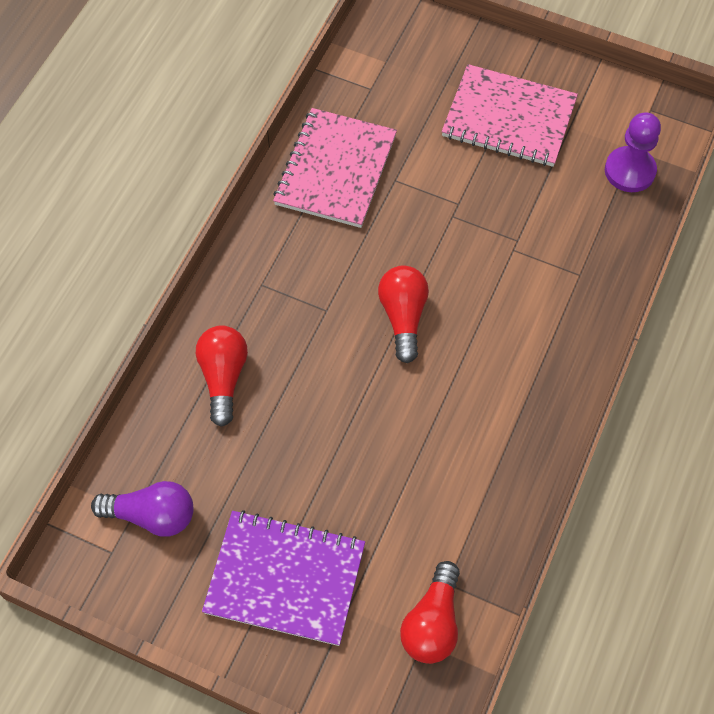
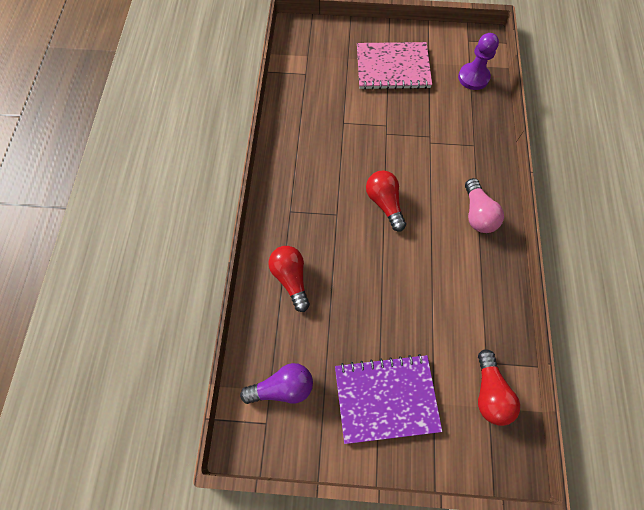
camera: 20 degrees left, 5 degrees up
pink notebook [273,108,397,228] -> none
none -> pink light bulb [465,178,504,233]

